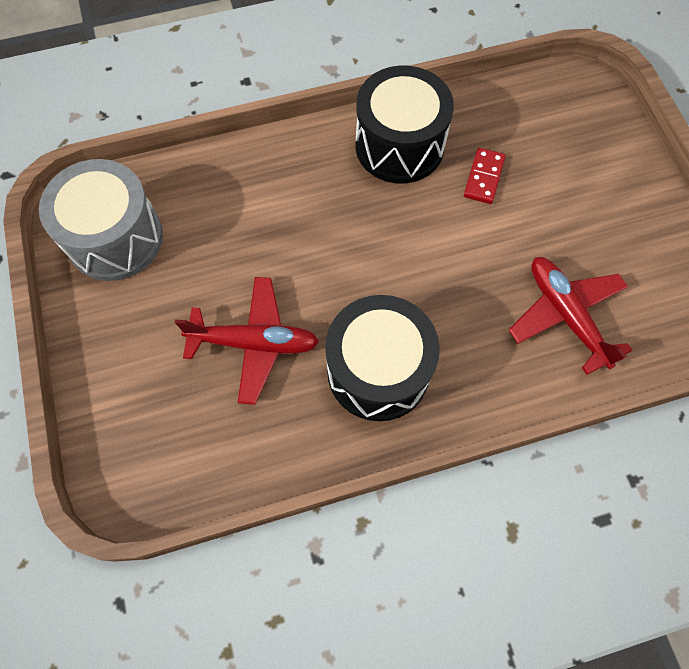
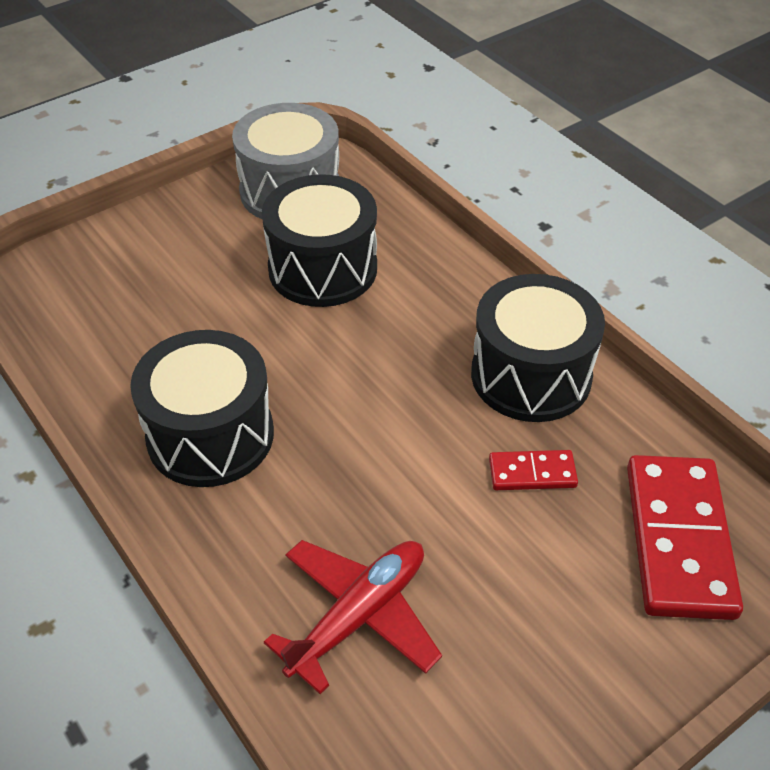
camera: 70 degrees right, 20 degrees down
red plane [175,277,319,405] -> none
none -> black drum [262,174,377,307]
none -> red domino [627,455,743,620]

